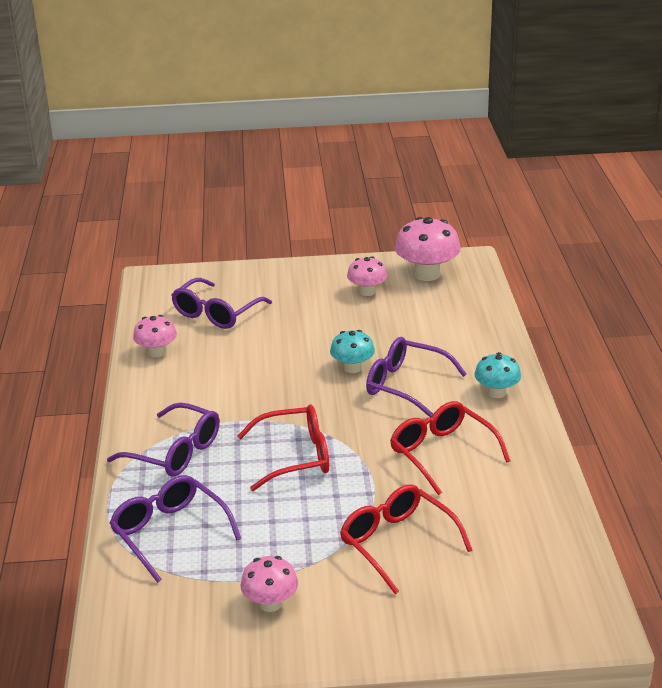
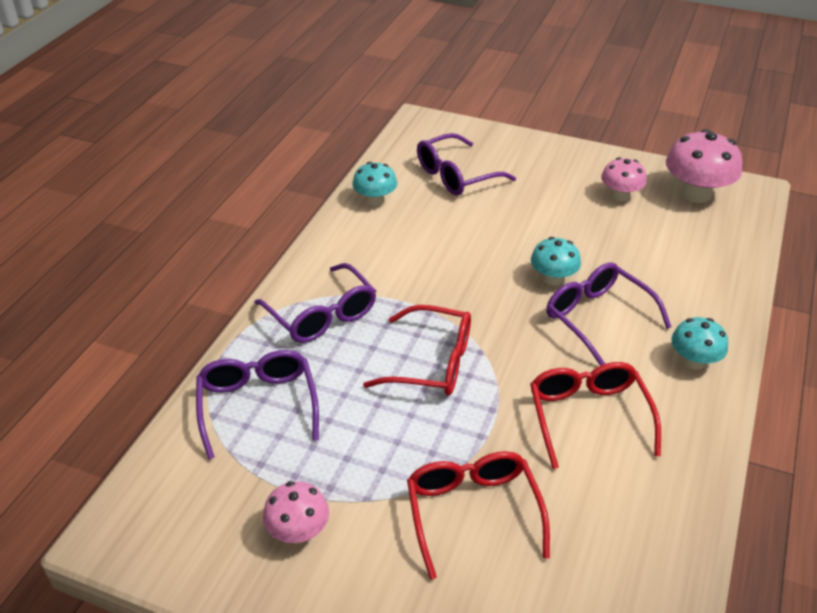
camera: 25 degrees right, 10 degrees up
pink mushroom [133,315,177,357] -> turquoise mushroom [352,162,397,206]

